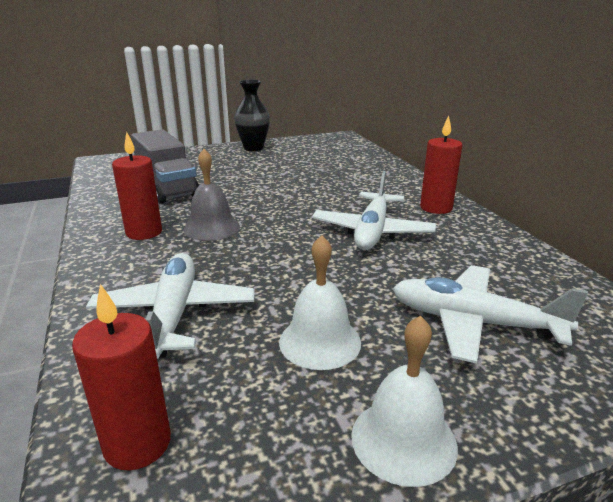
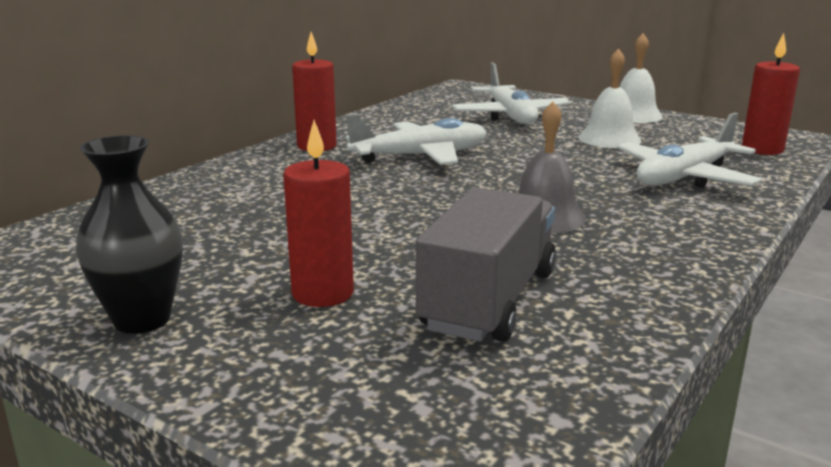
camera: 125 degrees left, 5 degrees down
red candle [112,132,162,240] -> red candle moved to [283,120,354,307]

